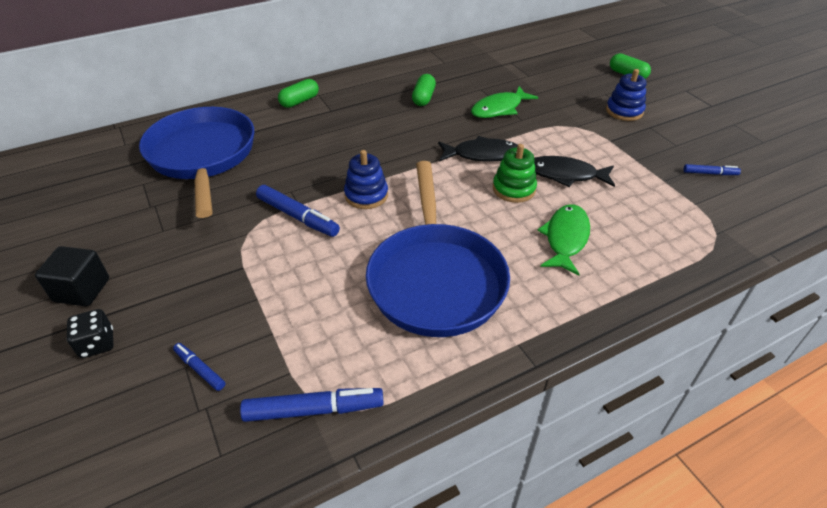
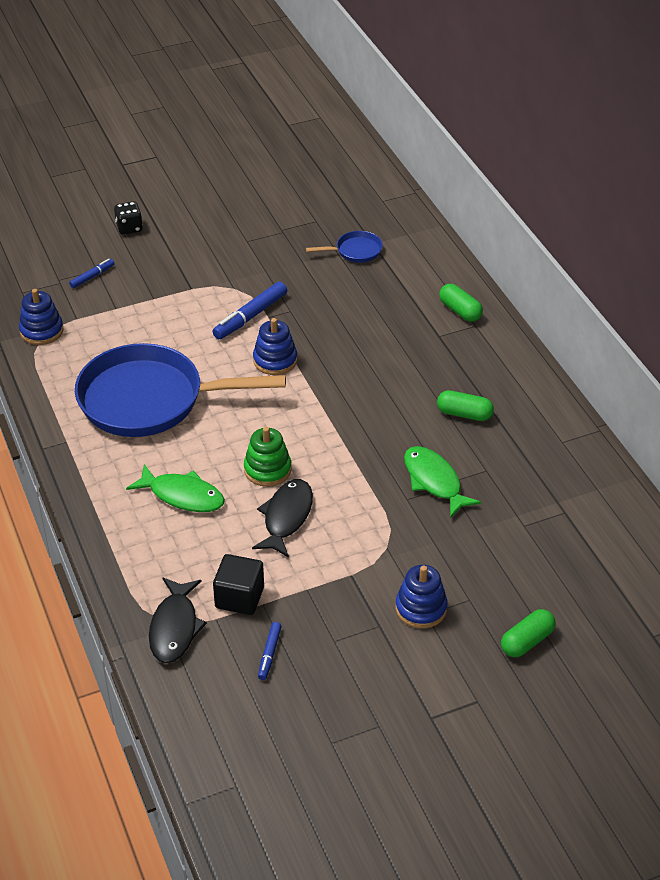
camera: 95 degrees right, 0 degrees up
black cube [35,246,109,306] -> black cube moved to [213,554,264,615]
blue pan [139,107,254,218] -> blue pan [306,231,383,263], size x0.41
blue marker [240,388,384,422] -> blue stacking toy [19,289,64,345]
black fish [438,136,518,162] -> black fish moved to [149,577,207,663]

